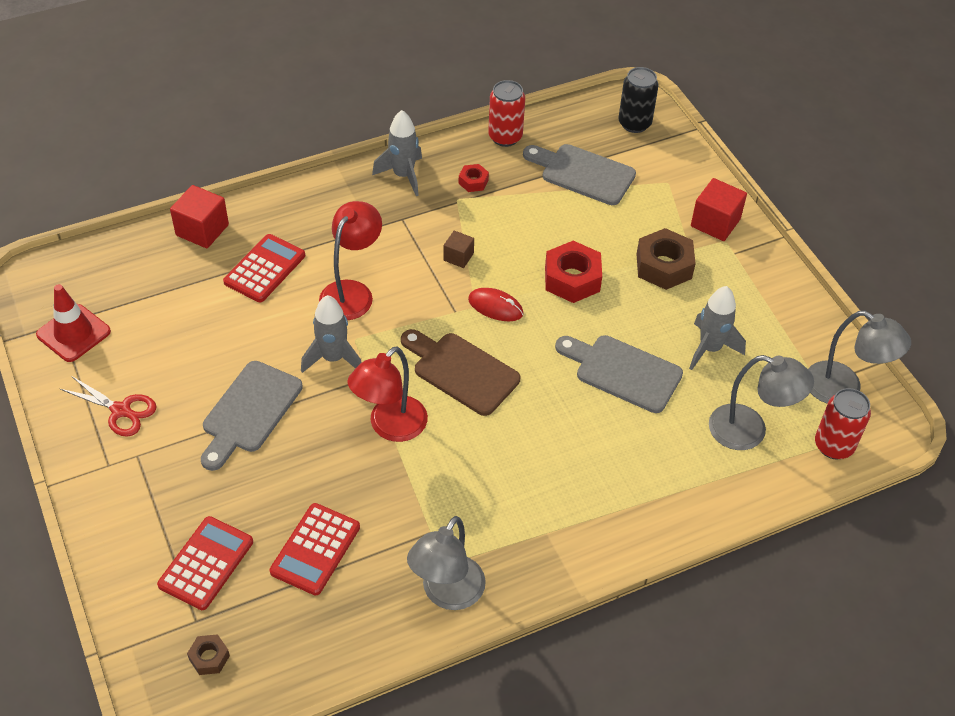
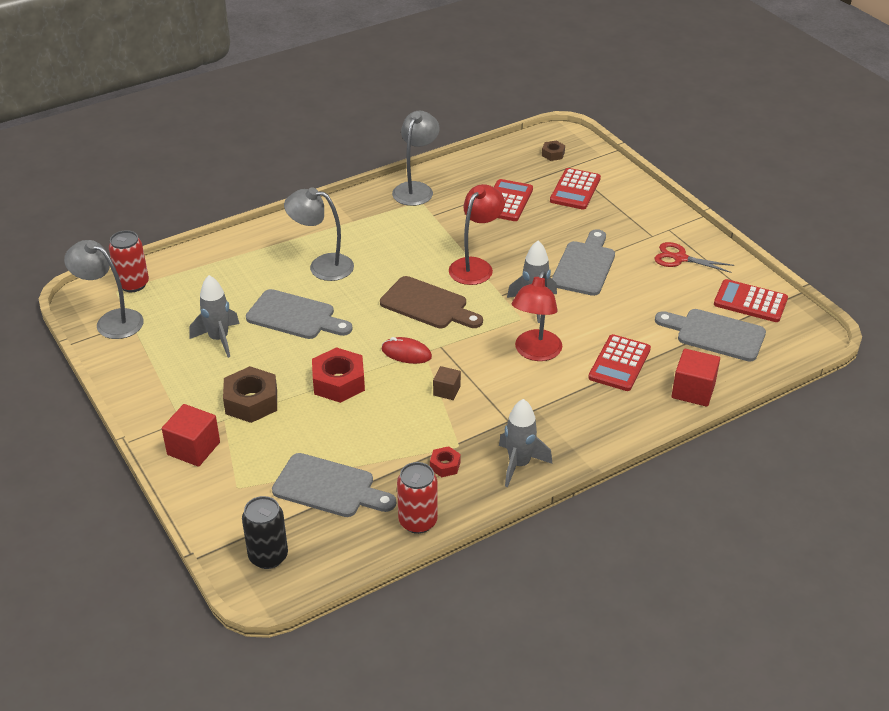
camera: 175 degrees right, 10 degrees down
red traffic cone [36,284,111,362] -> red calculator [714,279,788,322]
grey lamp [709,355,814,450] -> grey lamp moved to [284,187,354,281]
none -> grey cutting board [655,309,766,362]

